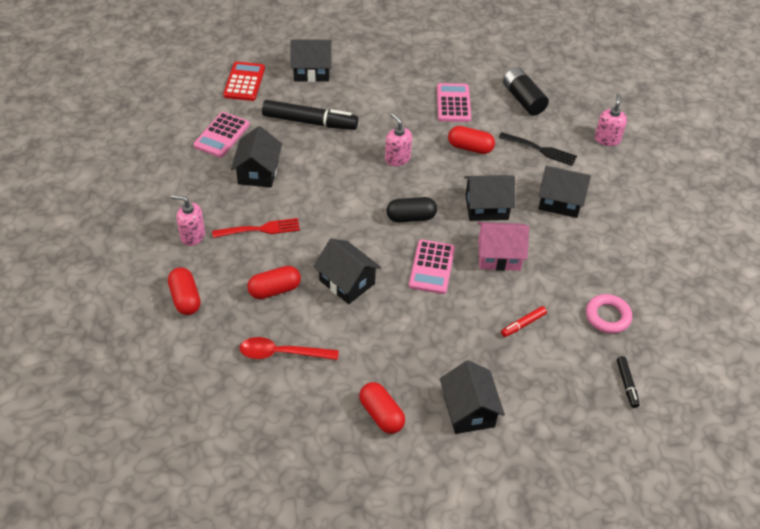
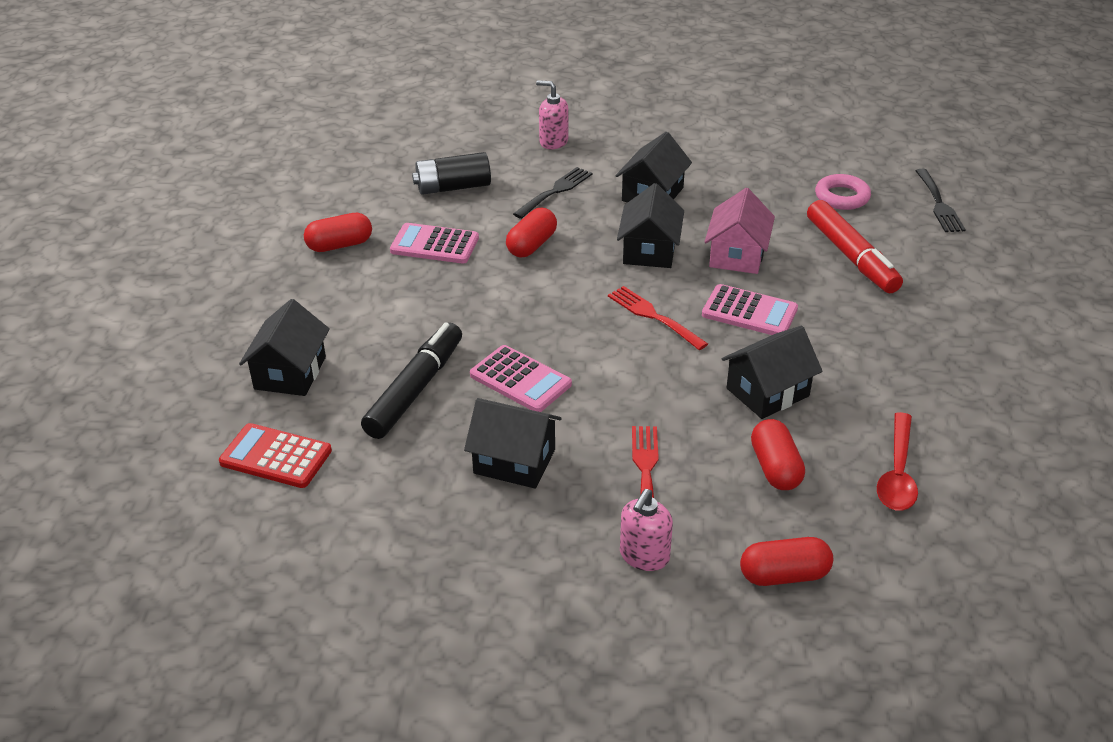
camera: 75 degrees left, 10 degrees down
pink calculator [193,112,250,158] -> pink calculator moved to [470,345,572,412]
red capsule [359,382,405,434] -> red capsule moved to [304,213,372,252]
pink soap dispenser [385,113,412,166] -> none
black capsule [386,197,437,223] -> red fork [608,286,708,350]
black house [440,360,505,434] -> none
red marker [501,306,547,337] -> red marker [807,200,903,293], size x2.12
black marker [617,356,640,408] -> black fork [915,169,966,232]

